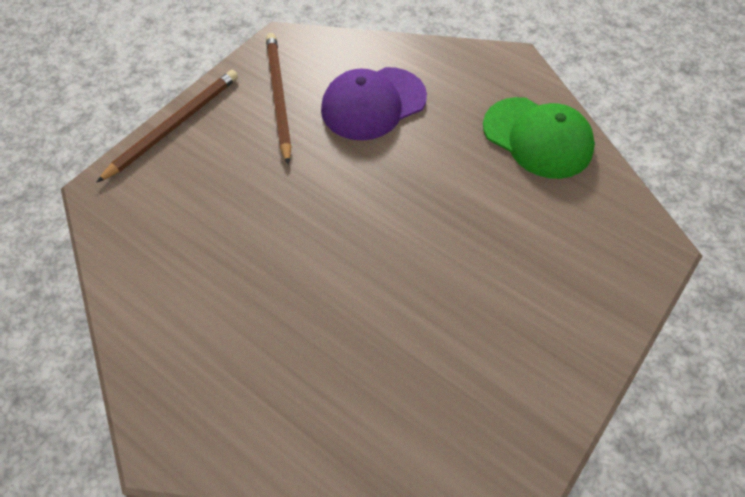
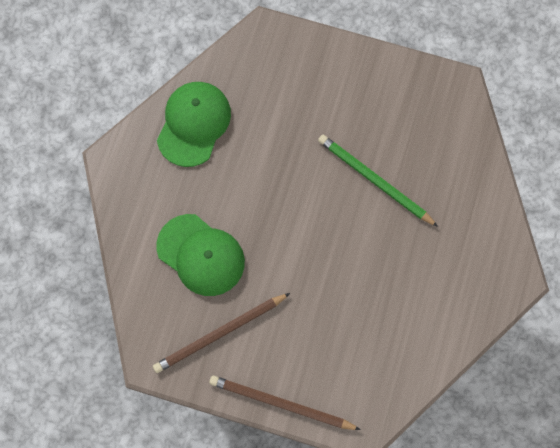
camera: 110 degrees left, 15 degrees up
purple cap [321,67,427,141] -> green cap [156,214,245,296]
none -> green pencil [318,135,438,227]

